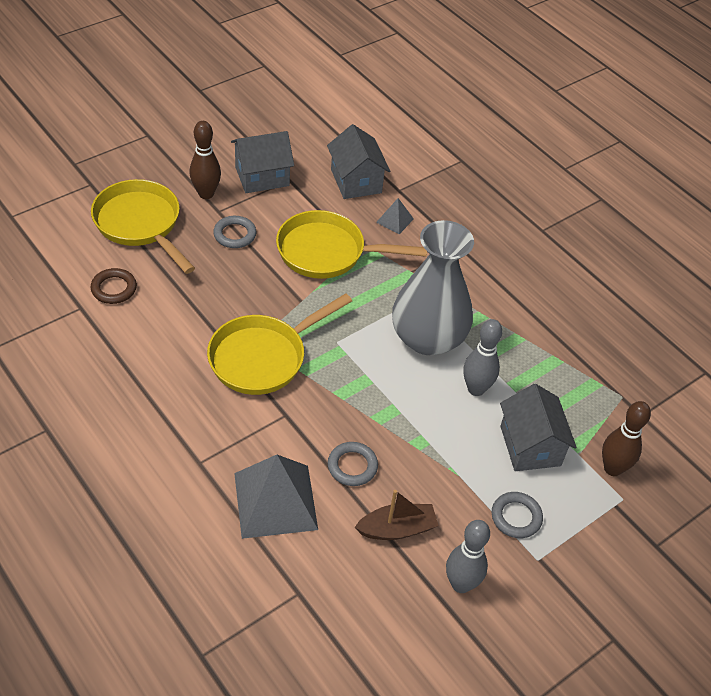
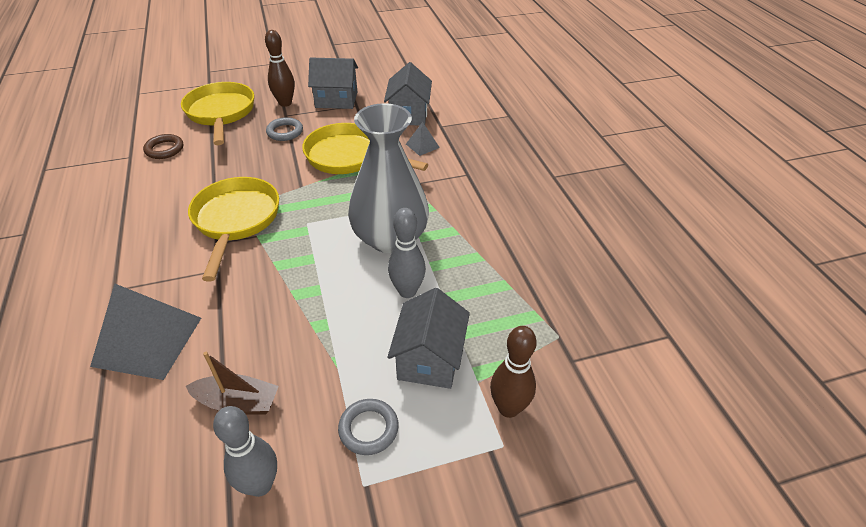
camera: 25 degrees right, 5 degrees down
yellow pan [207,293,352,395] -> yellow pan turned 105 degrees clockwise [188,177,279,282]
grey ring [328,442,378,486] -> none

